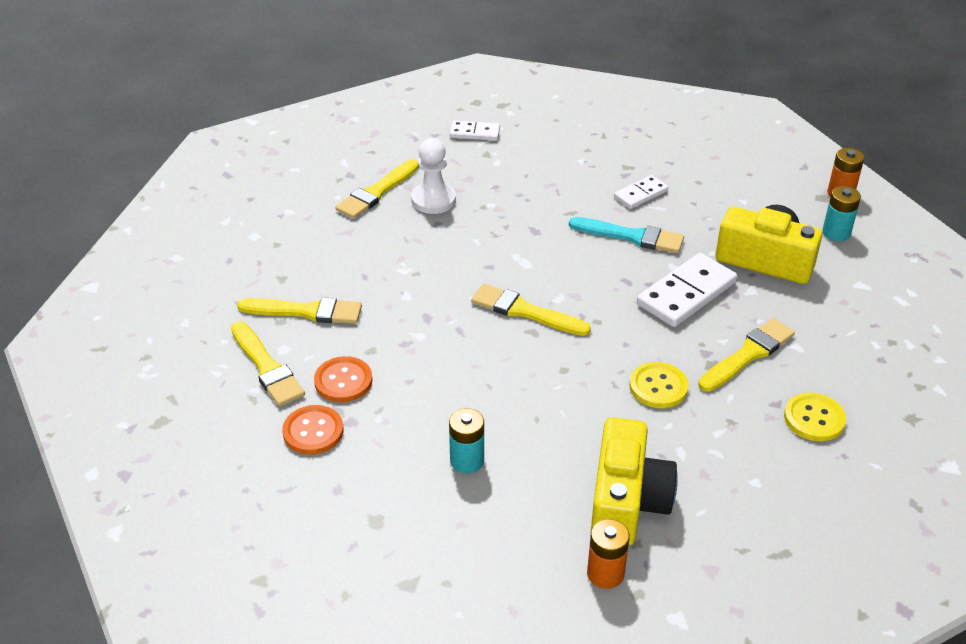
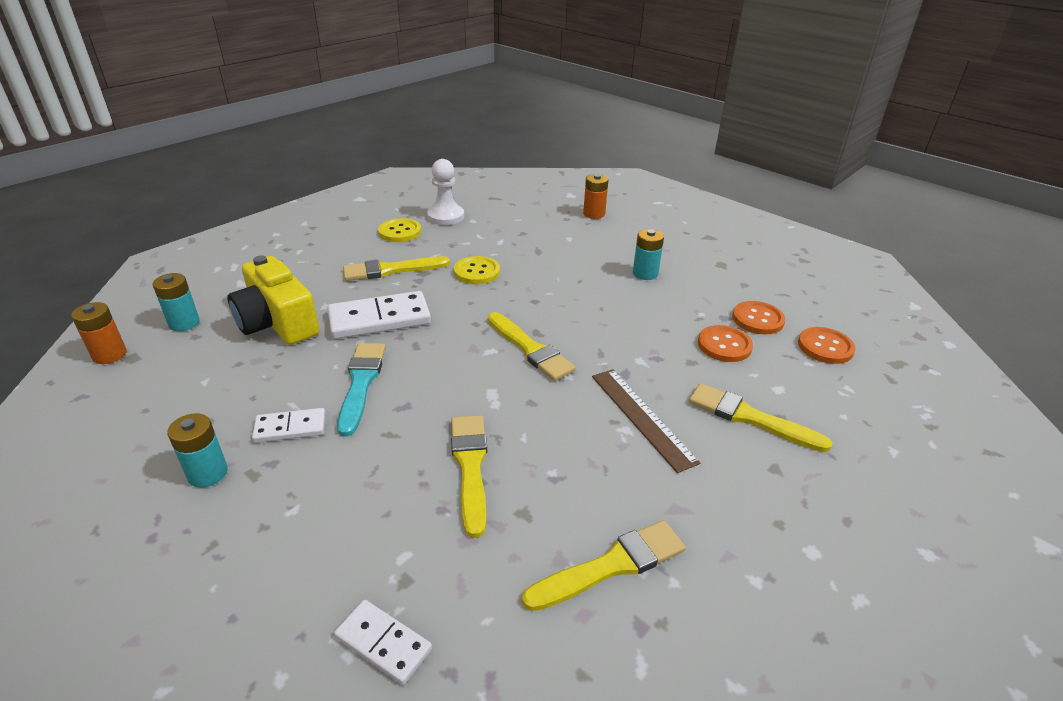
camera: 155 degrees left, 5 degrees down
yellow brush [231,321,305,406] -> yellow brush moved to [451,415,487,538]
white pawn [411,138,456,214] -> white pawn moved to [427,159,464,225]
turquoise brush [569,217,684,253] -> turquoise brush turned 45 degrees clockwise [337,343,386,436]
yellow camera [591,417,678,546] -> none
none -> turquoise battery [167,413,228,488]
none -> brown ruler [592,369,701,473]
none -> orange button [798,327,856,364]

